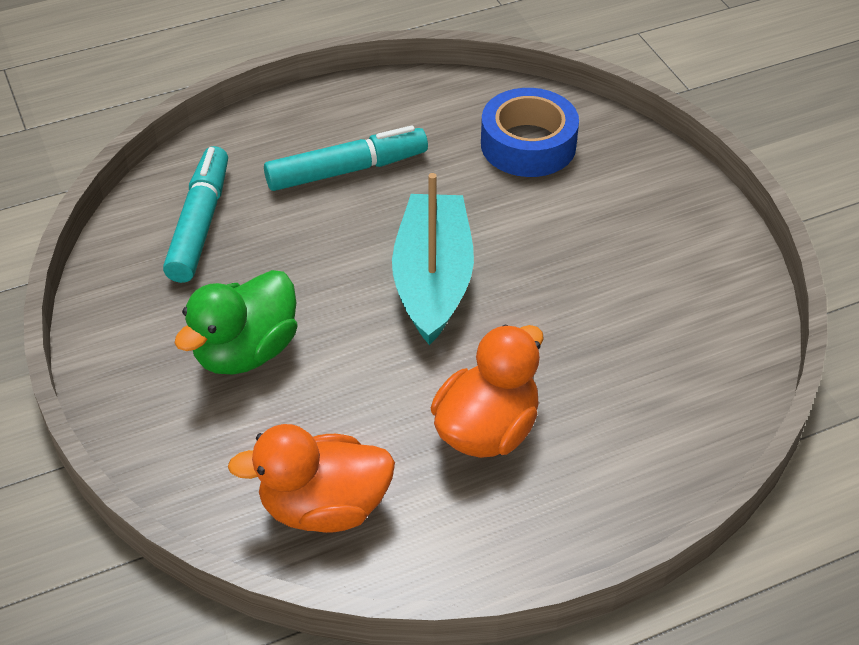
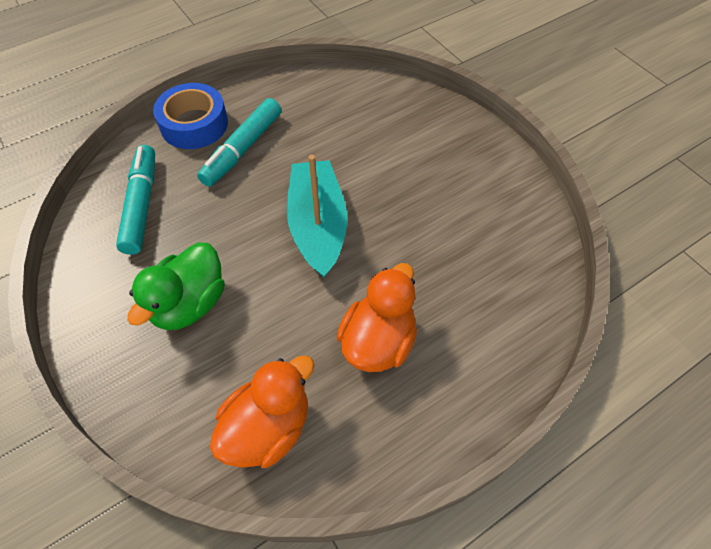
camera: 10 degrees left, 10 degrees up
orange duck [228,424,395,533] -> orange duck turned 150 degrees clockwise [210,355,315,468]
turquoise marker [264,125,428,191] -> turquoise marker turned 150 degrees clockwise [197,98,281,187]
blue tape [481,88,579,177] -> blue tape moved to [153,83,228,149]

